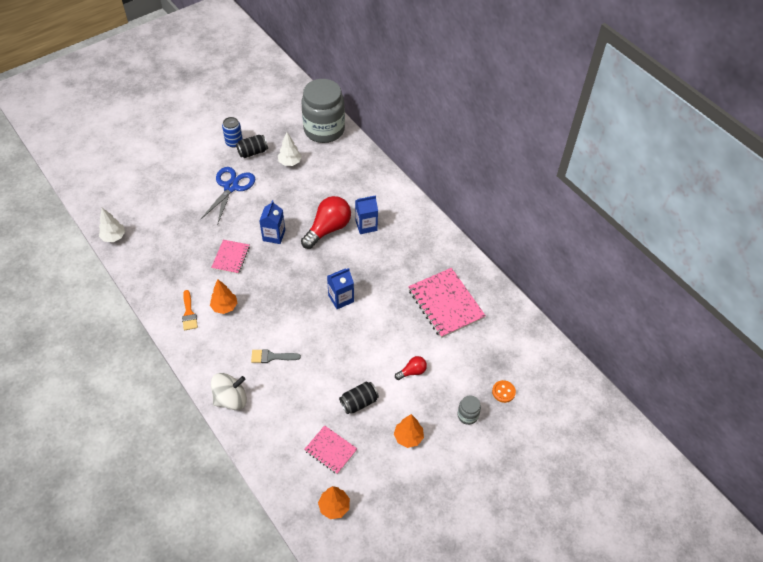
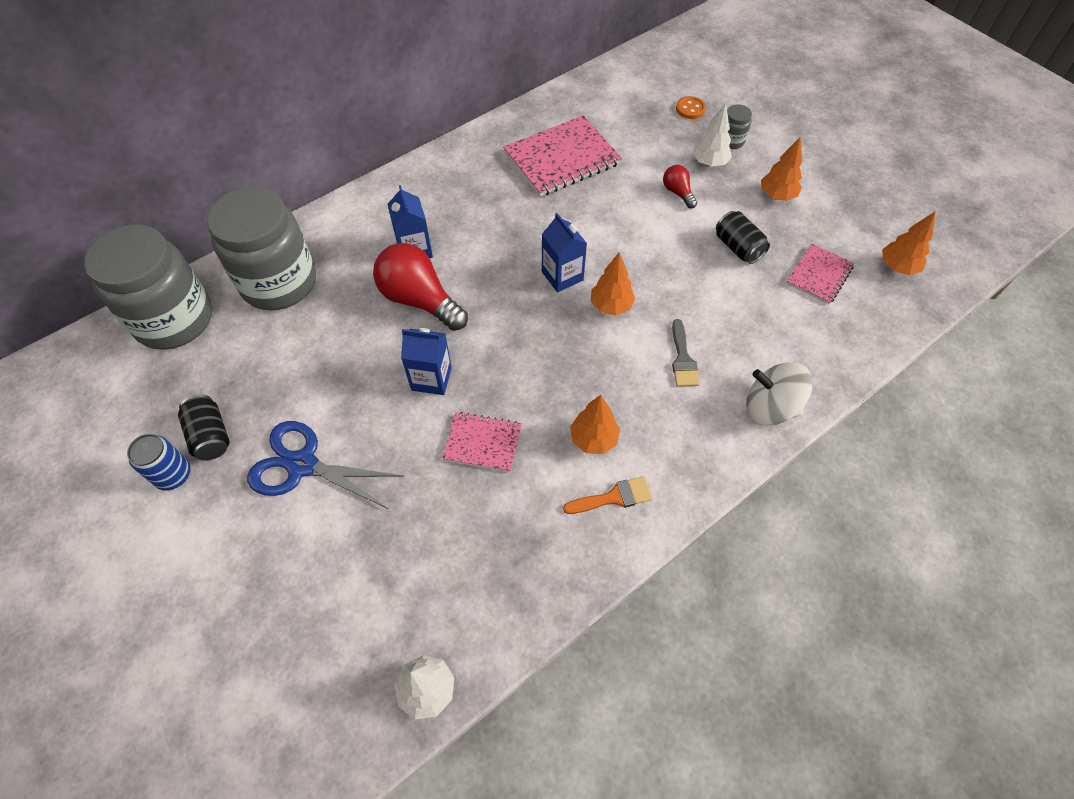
camera: 90 degrees left, 5 degrees up
white spinning top [211,373,247,410] -> white spinning top turned 45 degrees counterclockwise [746,362,813,426]
white tree [278,132,302,166] -> white tree moved to [692,103,732,167]
none -> grey jar [207,187,316,310]
none -> orange tree [591,252,635,316]

